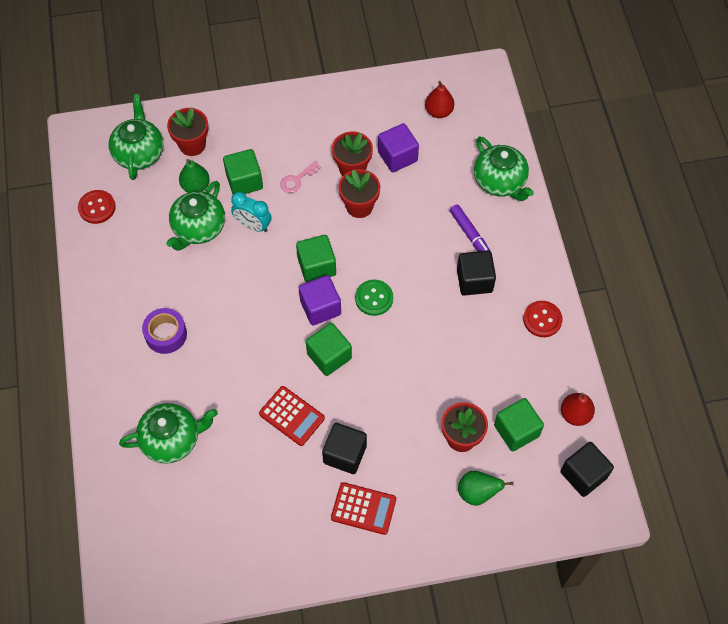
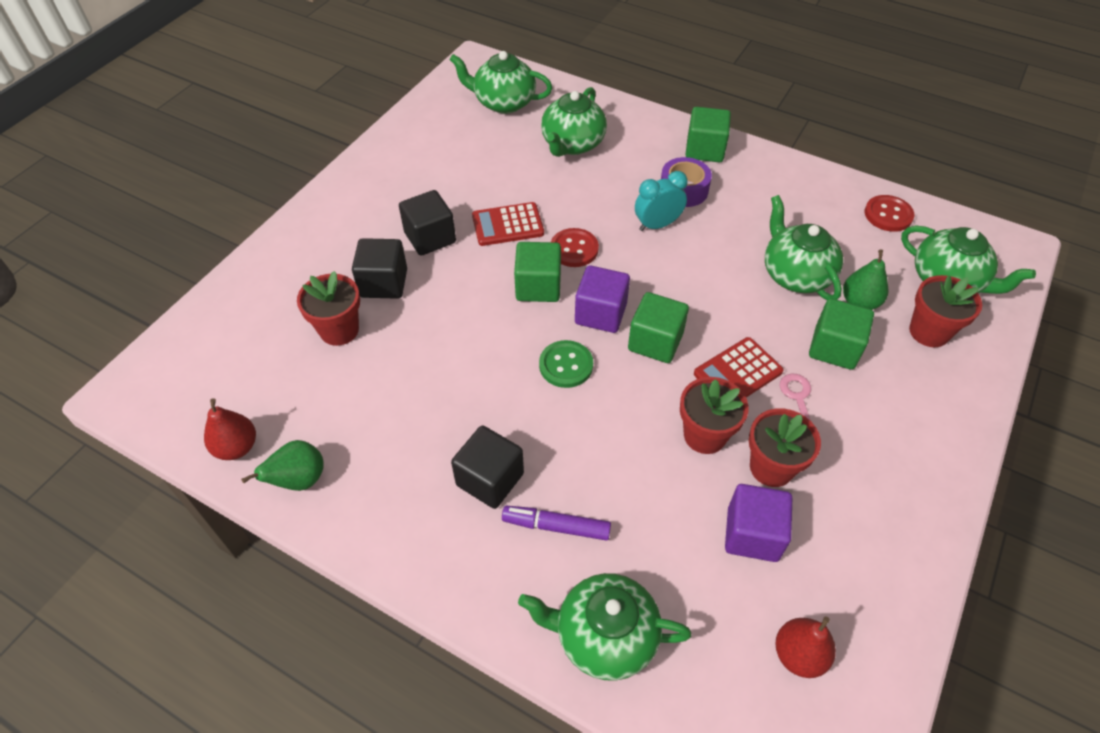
camera: 130 degrees right, 10 degrees down
turquoise clock [231,192,272,232] -> turquoise clock moved to [635,171,688,231]
red calculator [331,482,396,535] -> red calculator moved to [694,337,784,397]
green pear [458,471,513,506] -> green pear moved to [241,440,324,491]
green cube [494,398,544,452] -> green cube moved to [685,107,731,162]
red button [523,301,562,337] -> red button moved to [551,228,599,267]
black cube [561,442,614,497] -> black cube moved to [352,238,407,299]
none -> green teapot [449,51,553,114]

